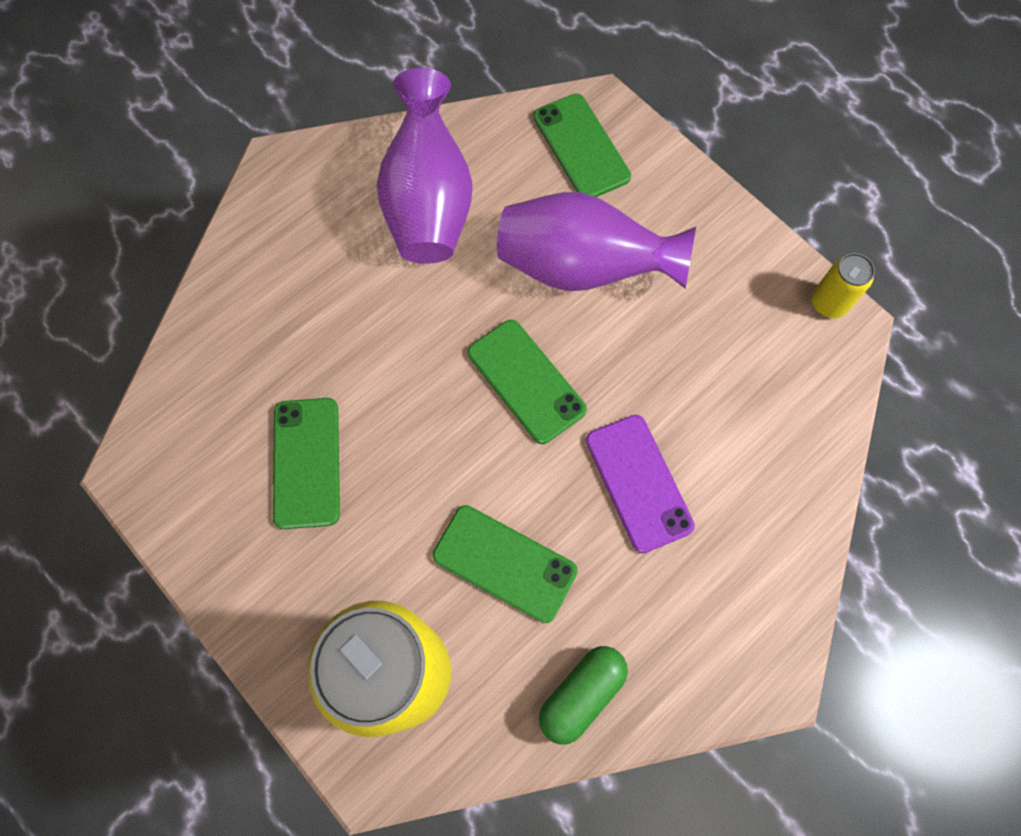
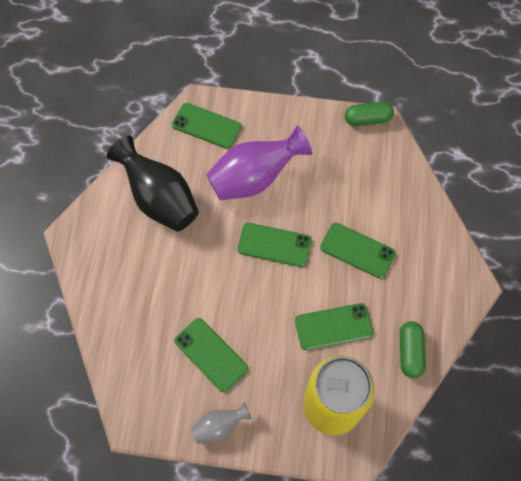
camera: 40 degrees left, 5 degrees down
purple vase [377,68,473,264] -> black vase [107,136,199,232]
purple phone [586,415,695,553] -> green phone [320,223,396,279]
yellow can [812,253,875,318] -> green capsule [345,102,394,126]
none -> grey vase [191,403,252,444]

